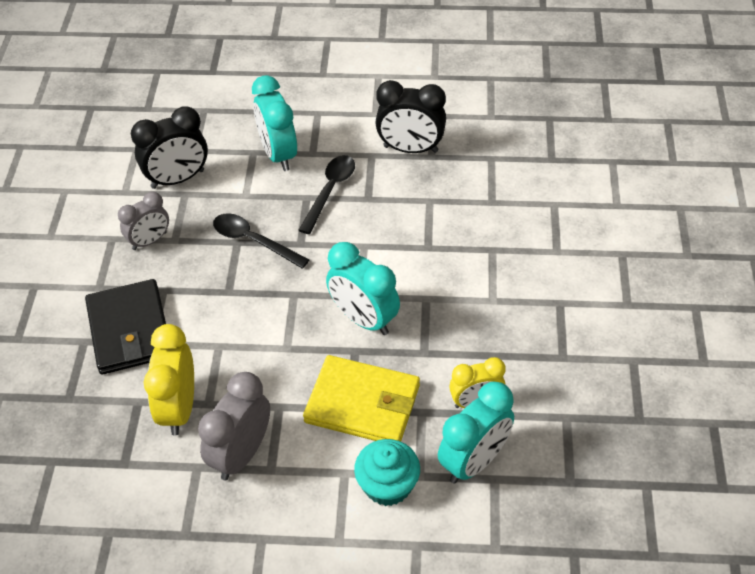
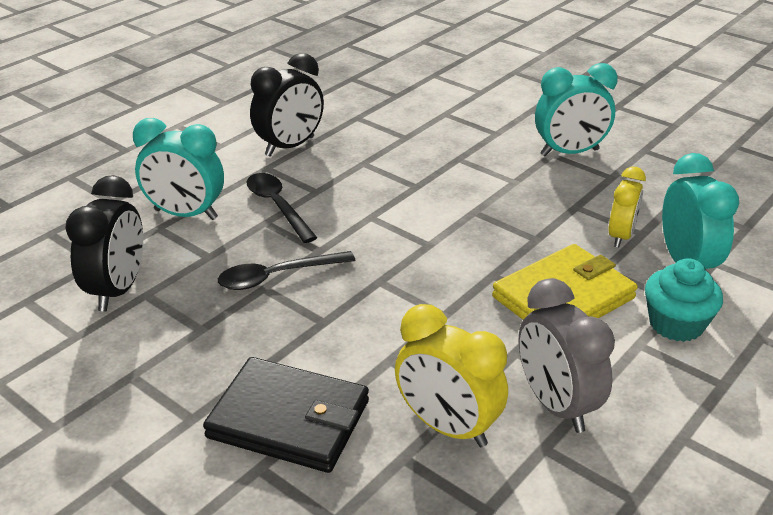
camera: 55 degrees left, 15 degrees down
grey clock [118,192,169,250] -> none
turquoise clock [326,242,400,335] -> turquoise clock moved to [535,63,618,156]

